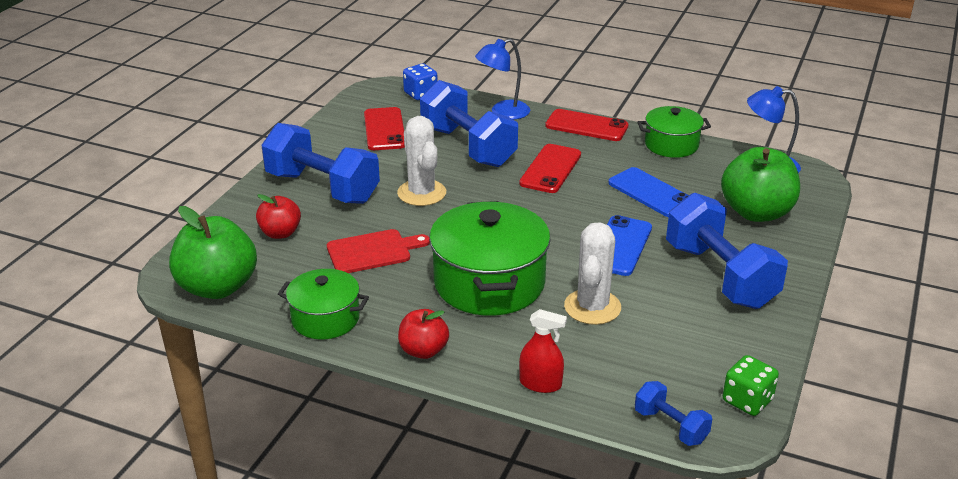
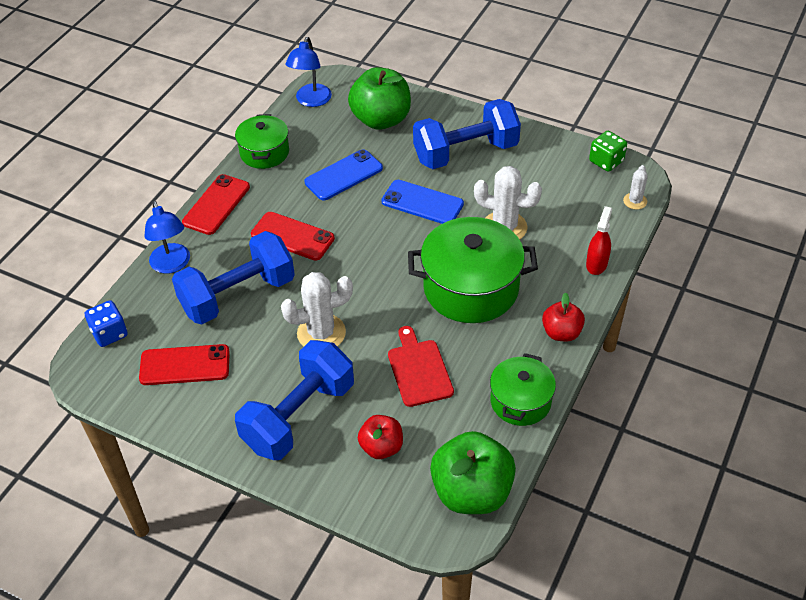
camera: 85 degrees left, 15 degrees up
blue dumbbell [635,381,712,446] -> white cactus [623,165,648,210]

